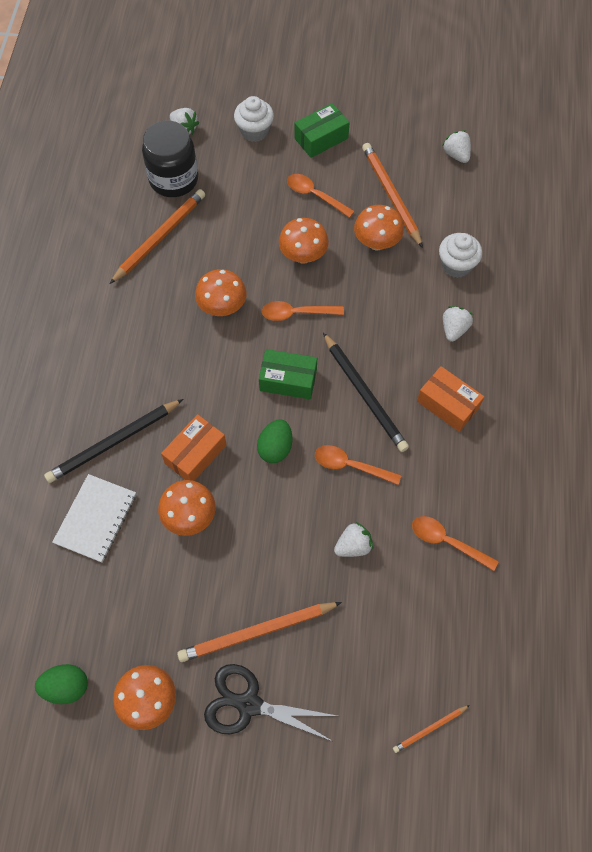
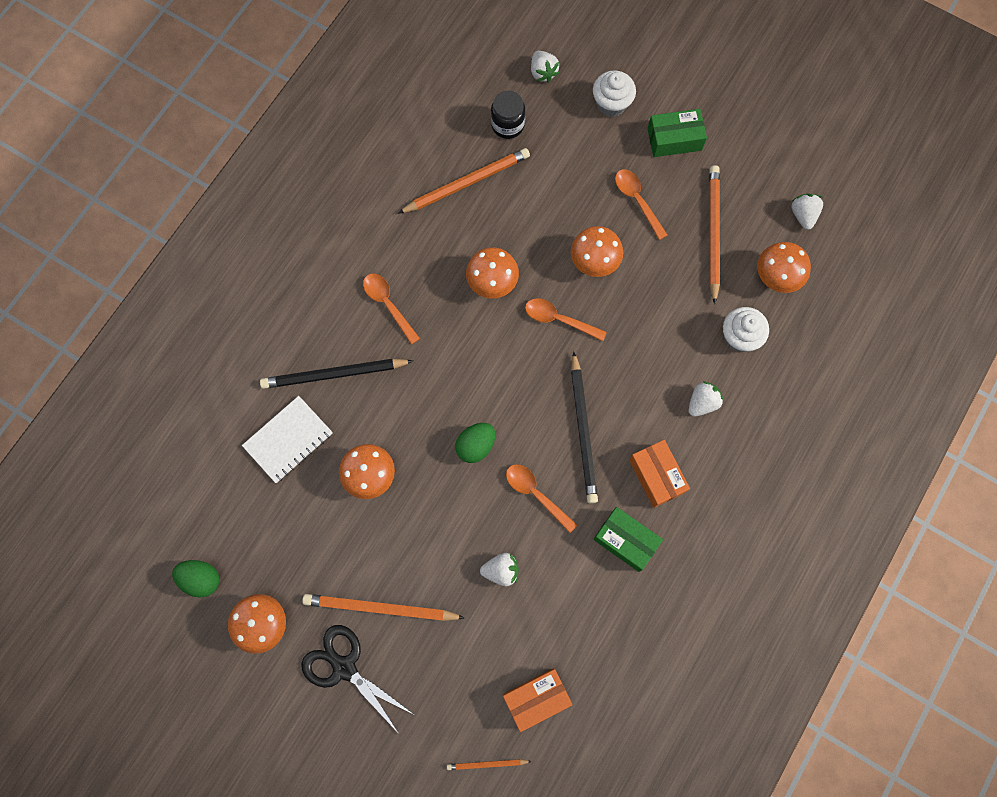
camera: 25 degrees right, 10 degrees up
black jar [142,120,198,197] -> black jar [491,91,525,139], size x0.63
orange box [161,414,226,481] -> orange box moved to [503,669,572,732]
green box [259,349,317,400] -> green box moved to [593,507,663,572]
orange mushroom [354,205,404,250] -> orange mushroom moved to [757,242,811,293]
orange spoon [412,516,499,571] -> orange spoon moved to [363,274,420,345]

